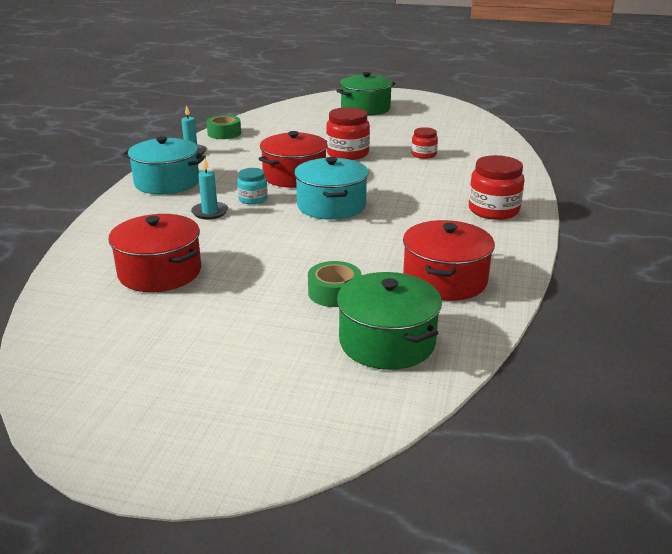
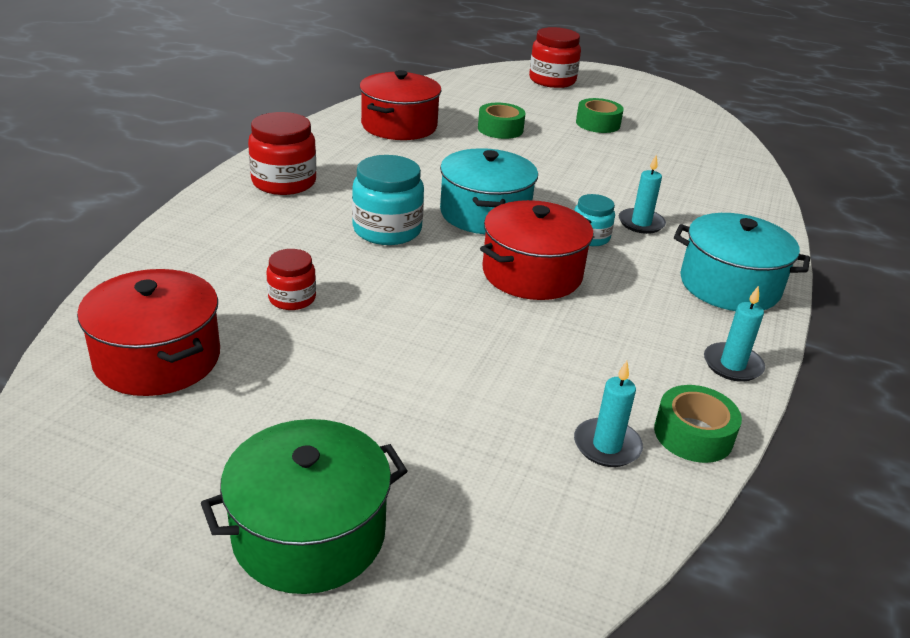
camera: 175 degrees left, 5 degrees up
red pot [108,214,201,292] -> red pot moved to [77,269,220,396]
red jar [326,107,370,160] -> red jar moved to [529,27,581,88]
green pot [337,272,442,370] -> none
none -> turquoise jar [352,155,424,245]
none -> turquoise candle [574,361,643,467]
none -> green tape [576,98,624,133]

